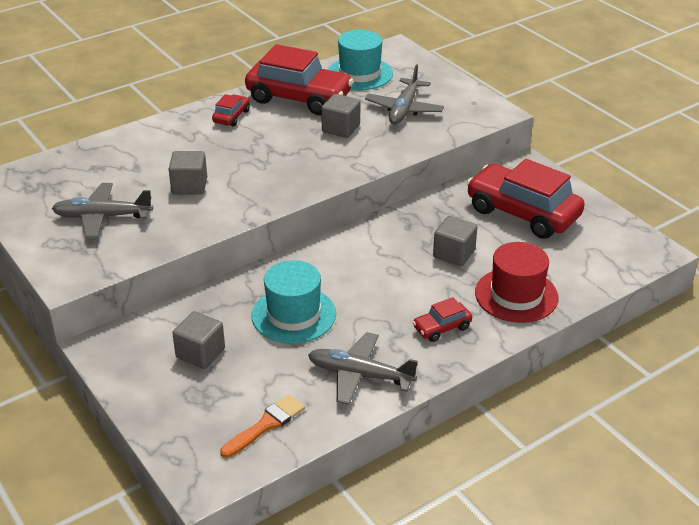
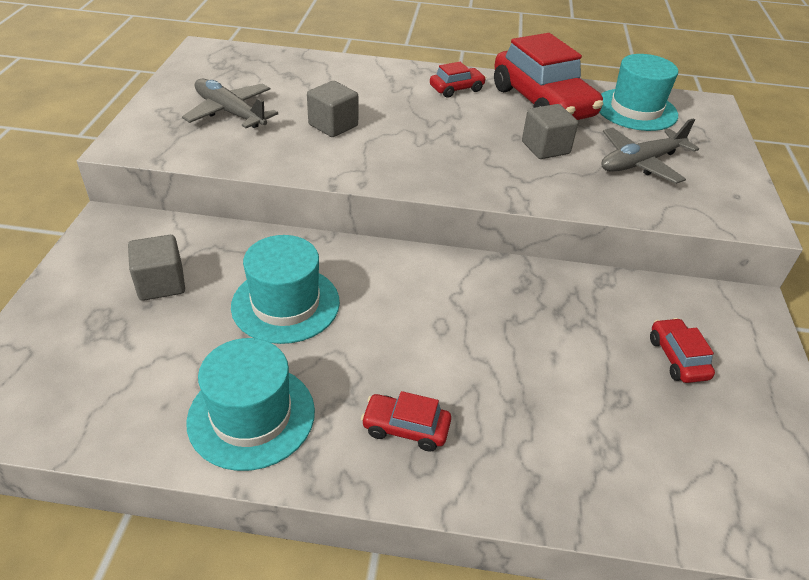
camera: 40 degrees right, 5 degrees up
orange brush [220,394,305,458] -> none
grey plane [308,332,418,405] -> turquoise hat [186,338,315,471]
grey cube [433,216,477,266] -> none
red car [467,159,585,239] -> red car [650,318,715,383], size x0.45
red hat [475,242,559,323] -> none

